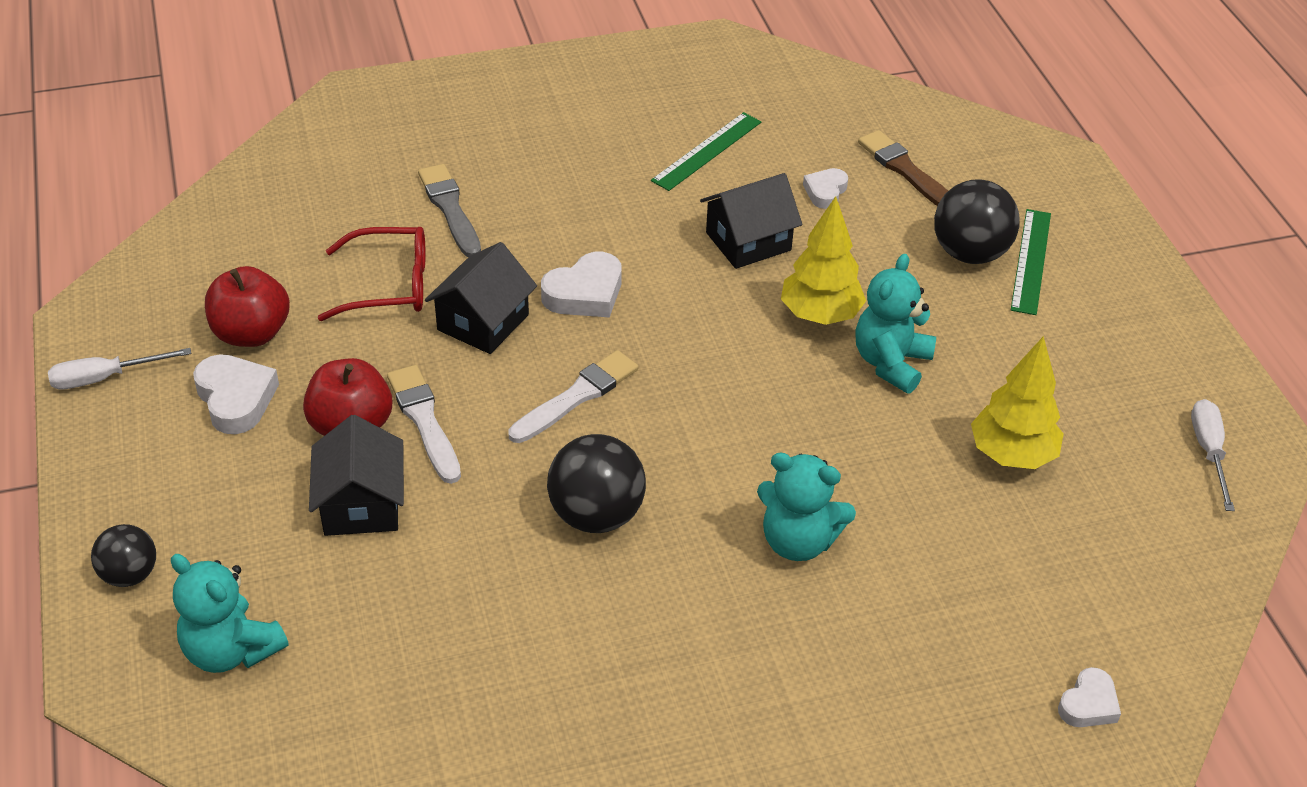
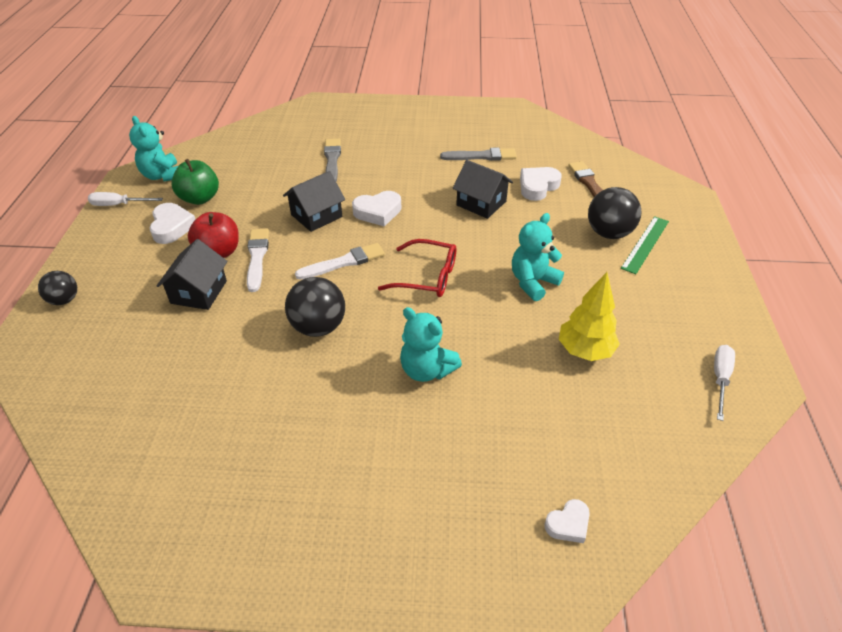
camera: 20 degrees right, 0 degrees up
turquoise teddy bear [171,554,288,673] -> turquoise teddy bear moved to [129,116,178,182]
red apple [205,266,290,347] -> green apple [171,159,219,205]
red glasses [318,227,426,321] -> red glasses moved to [378,239,456,297]
green ruler [651,112,761,191] -> grey brush [440,148,517,161]
black house [700,173,803,269] -> black house turned 45 degrees clockwise [453,160,513,219]
yellow tree [781,196,866,325] -> none
white heart [803,168,848,209] -> white heart [520,167,562,201], size x1.60

